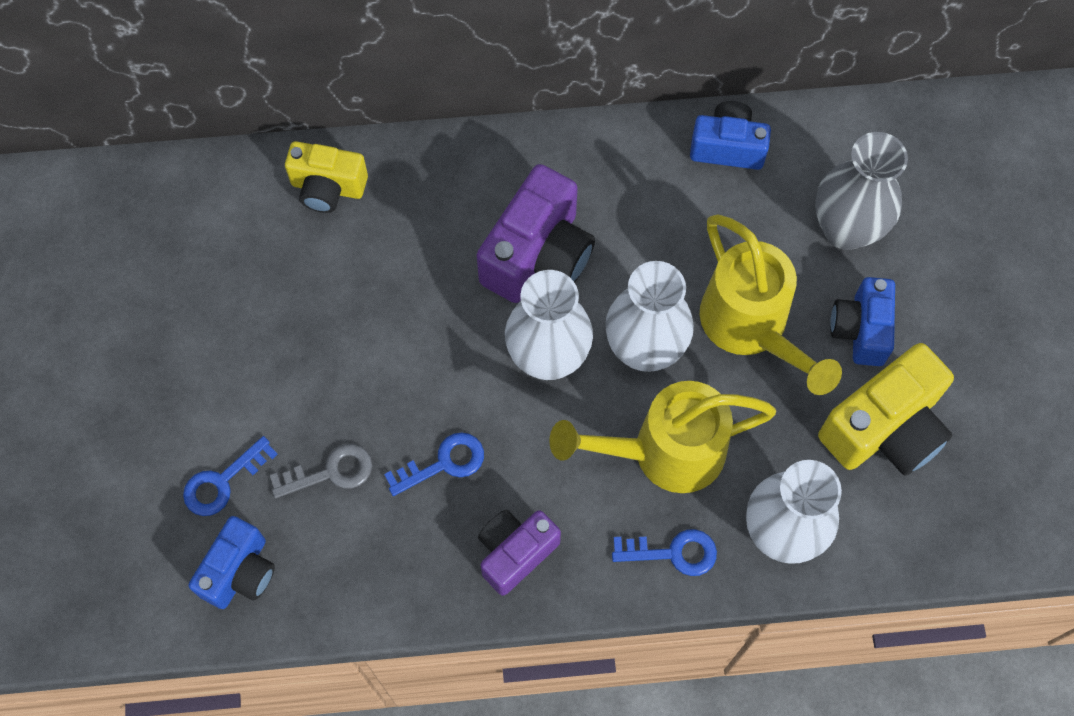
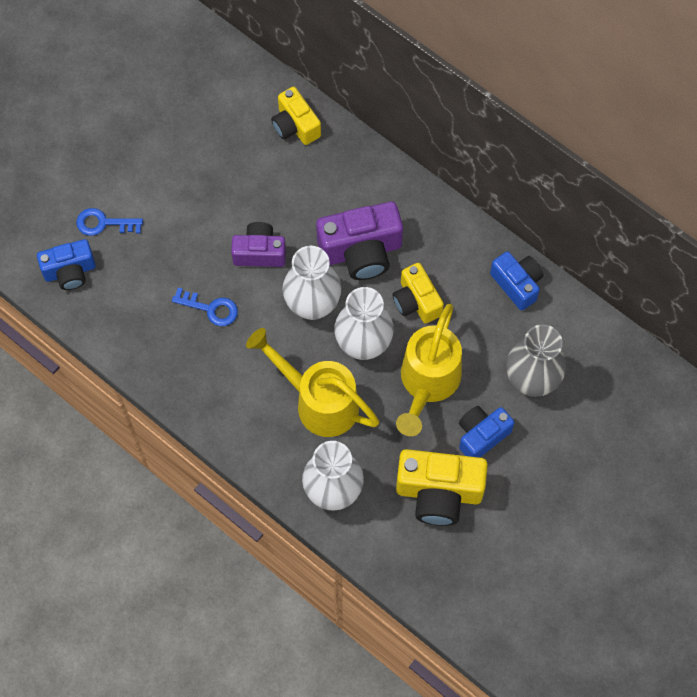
camera: 45 degrees right, 0 degrees up
grey key [270,444,372,498] -> none
purple camera [478,510,561,596] -> purple camera moved to [231,222,286,267]
blue key [612,529,717,576] -> none
none -> yellow camera [392,263,444,324]

